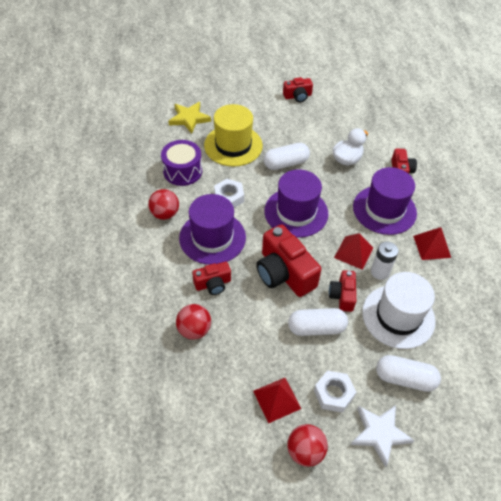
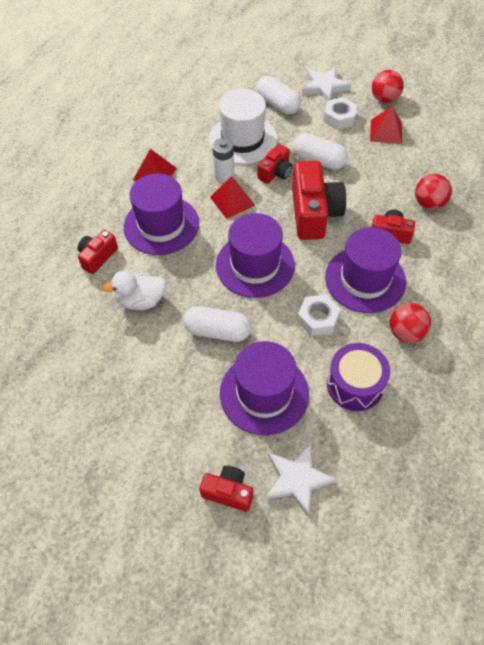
camera: 145 degrees left, 5 degrees up
yellow star [168,102,211,134] -> white star [266,443,336,516]
yellow hat [204,104,263,167] -> purple hat [220,341,309,435]
red camera [283,77,313,102] -> red camera moved to [199,466,253,512]

